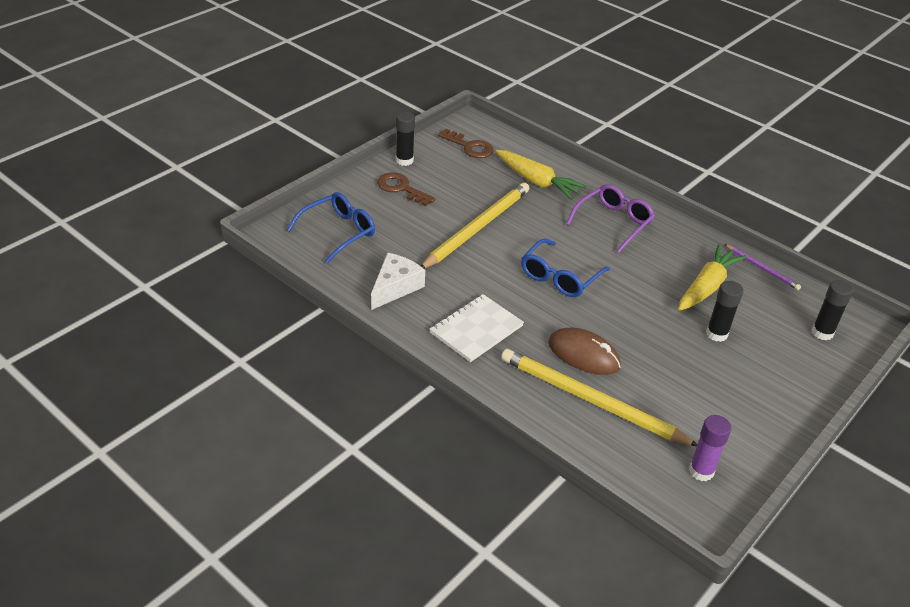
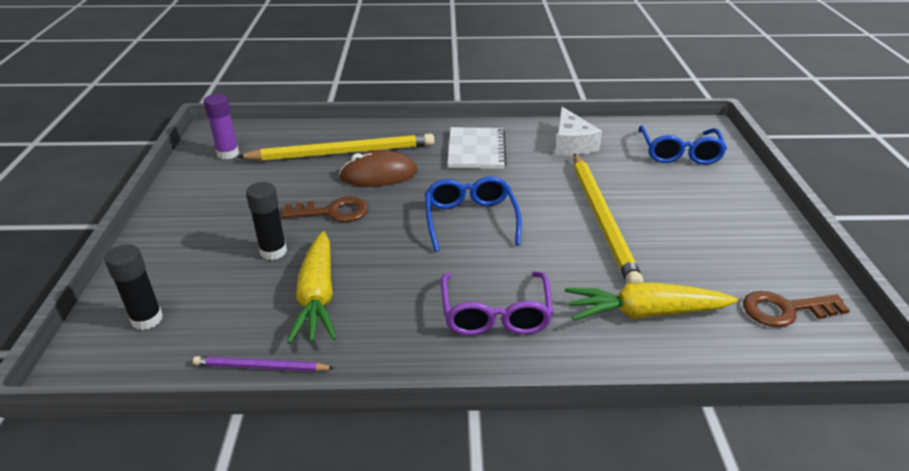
camera: 140 degrees right, 5 degrees down
brown key [377,172,436,206] -> brown key moved to [281,196,369,222]
black glue stick [396,112,415,166] -> none

